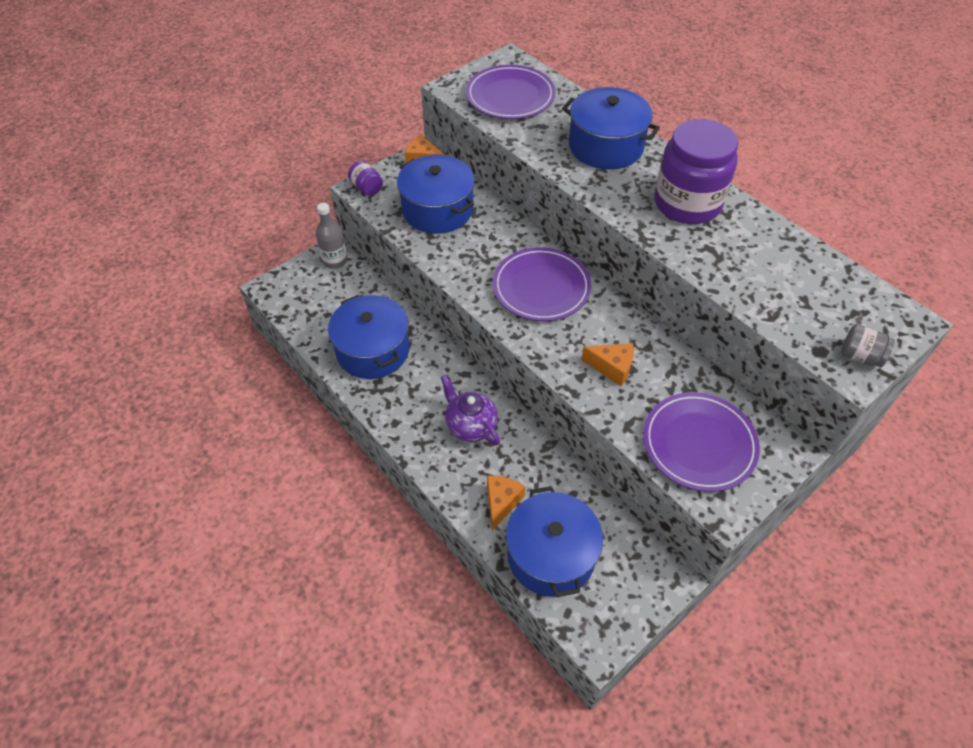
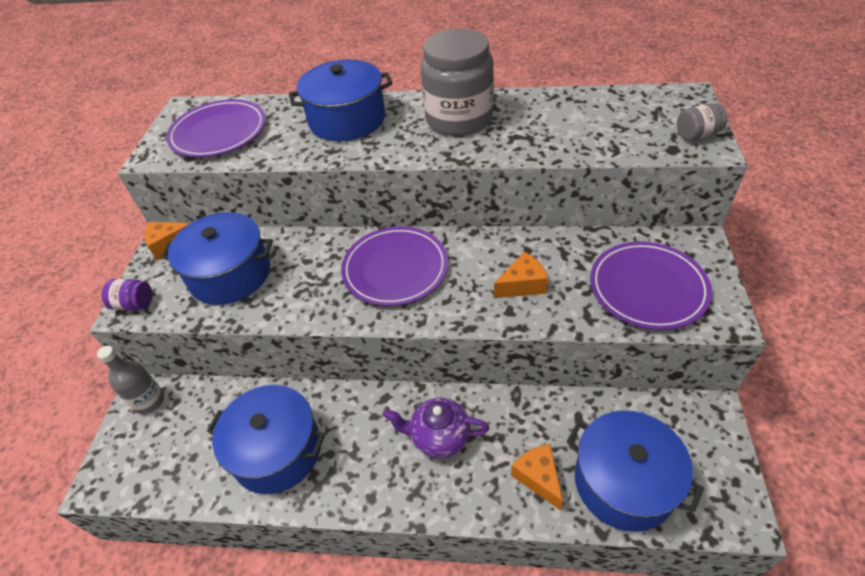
camera: 40 degrees left, 5 degrees down
purple jar [654,119,738,224] -> grey jar [421,29,494,136]

